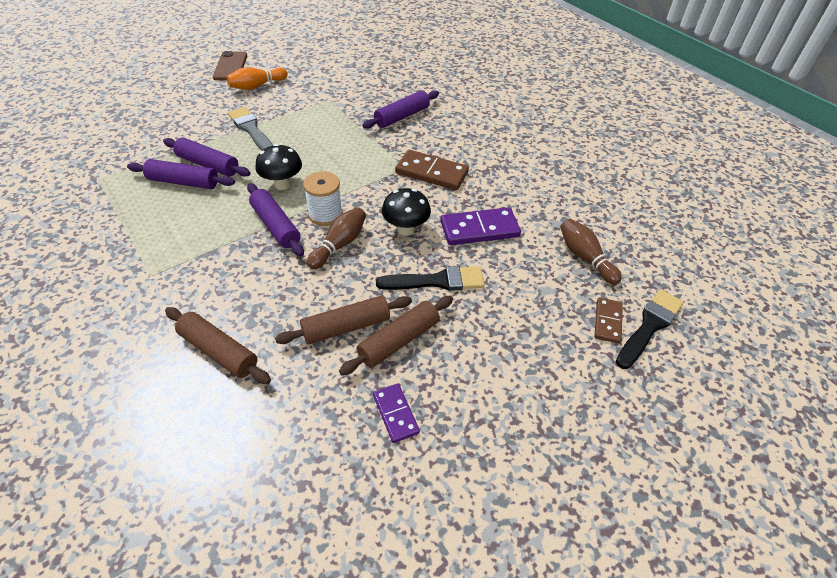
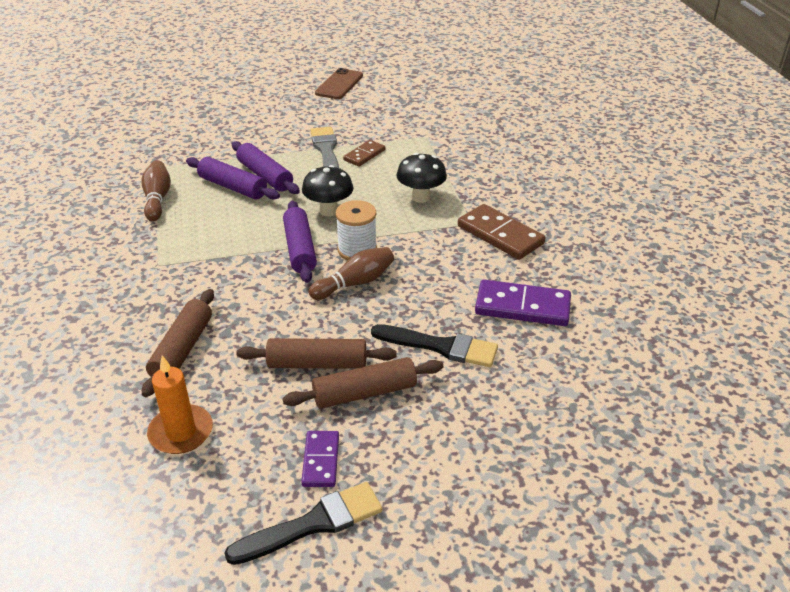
camera: 25 degrees right, 10 degrees down
brown rolling pin [165,307,271,384] -> brown rolling pin turned 45 degrees clockwise [142,289,214,397]
orange bowling pin [227,67,288,90] -> none
purple rolling pin [362,90,439,129] -> none
black mushroom [382,188,431,236] -> black mushroom moved to [397,153,447,203]
brown bowling pin [560,219,622,285] -> brown bowling pin moved to [141,160,171,221]
brown domino [594,298,623,344] -> brown domino moved to [343,140,385,167]
black brush [616,289,684,369] -> black brush moved to [224,482,383,565]
none -> orange candle [147,355,213,454]

